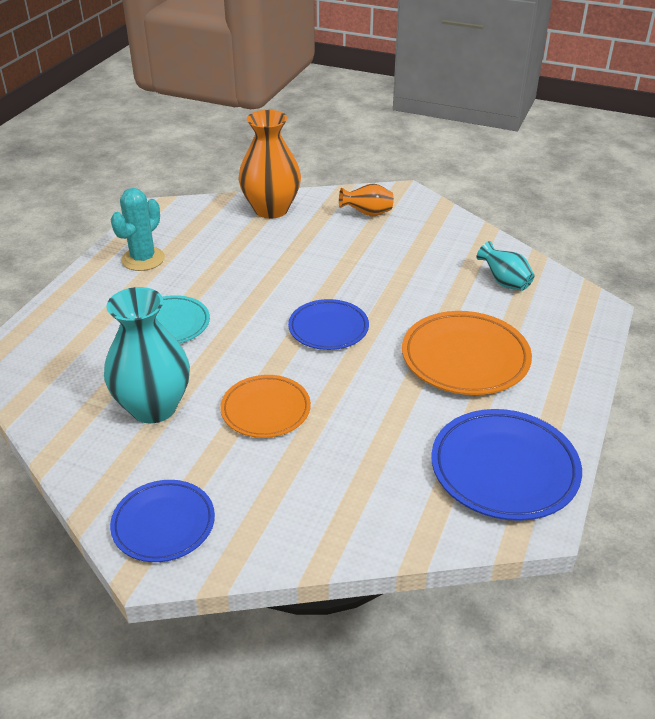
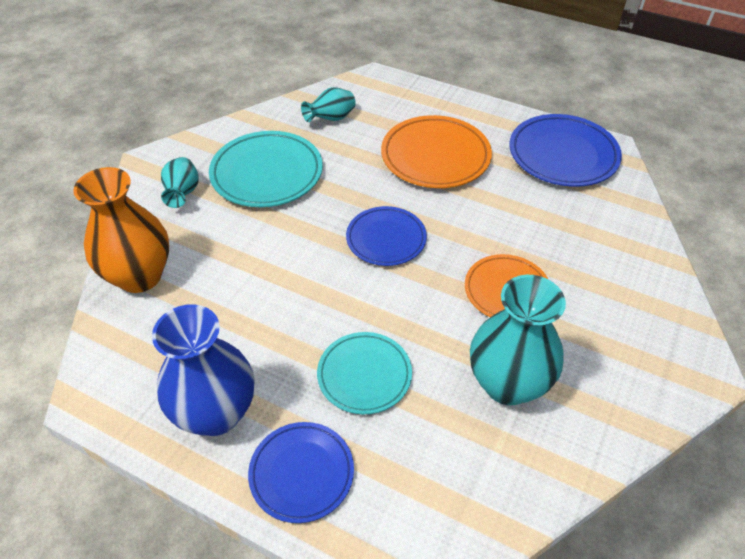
camera: 85 degrees left, 10 degrees up
turquoise cactus [110,188,165,271] -> blue vase [152,304,254,436]
blue plate [110,480,215,562] -> blue plate moved to [248,422,354,523]
orange vase [339,183,394,217] -> turquoise vase [161,157,199,208]
none -> turquoise plate [209,131,323,207]

